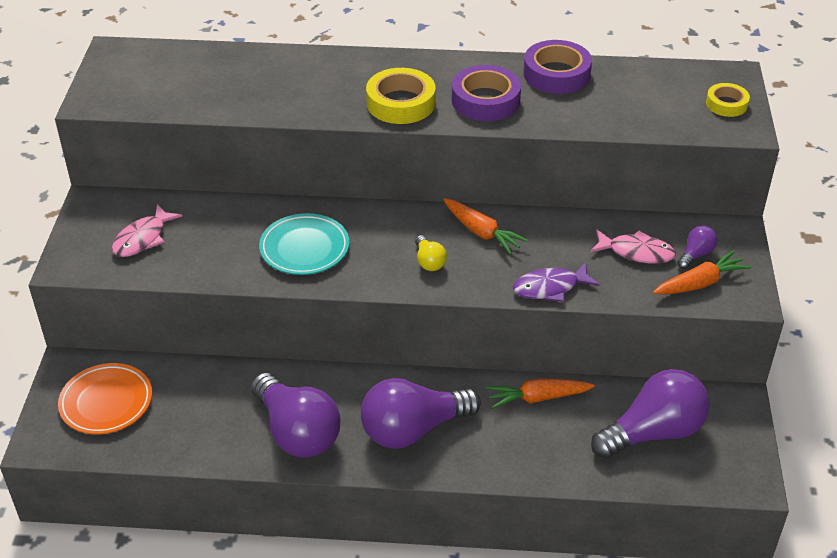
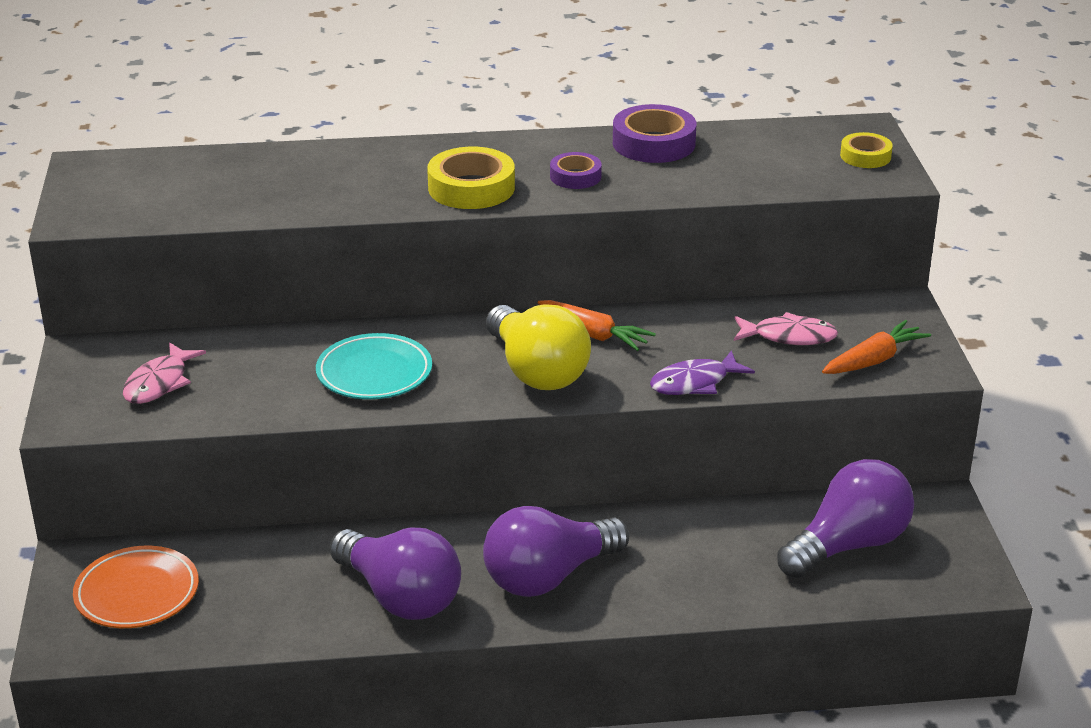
camera: 10 degrees left, 10 degrees down
yellow light bulb [415,235,447,271] -> yellow light bulb [486,304,591,390], size x2.26
purple tape [452,65,521,121] -> purple tape [550,152,602,189], size x0.60
orange carrot [486,379,595,409] -> none
purple light bulb [677,226,718,269] -> none

